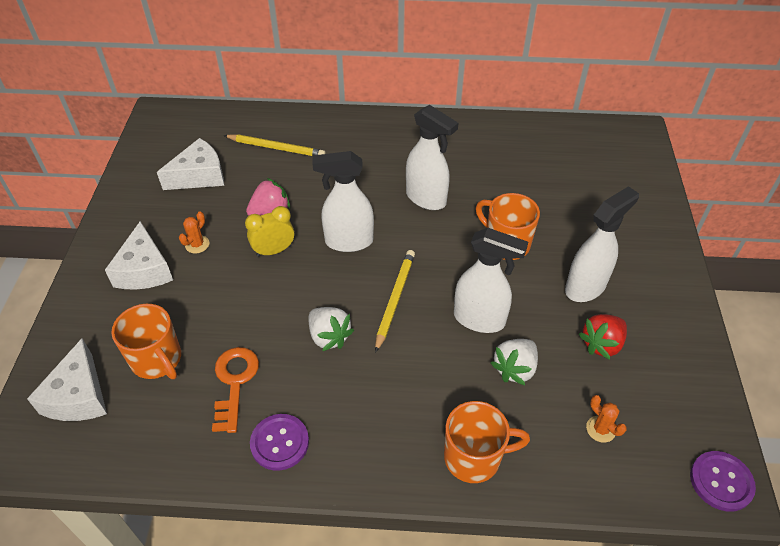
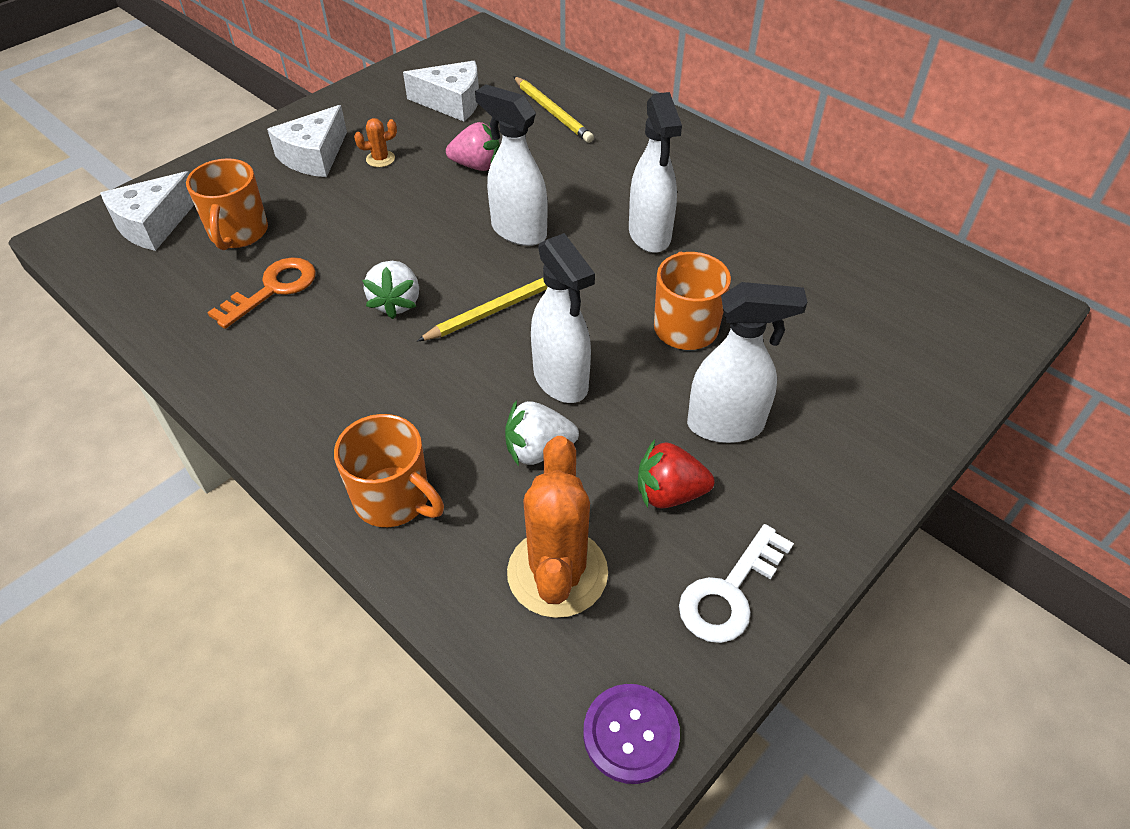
camera: 40 degrees right, 0 degrees up
yellow clock [245,206,294,257] -> none
purple button [250,414,309,471] -> none
orange cactus [586,395,627,443] -> orange cactus [507,436,608,618], size x2.31
none -> white key [679,524,794,643]

